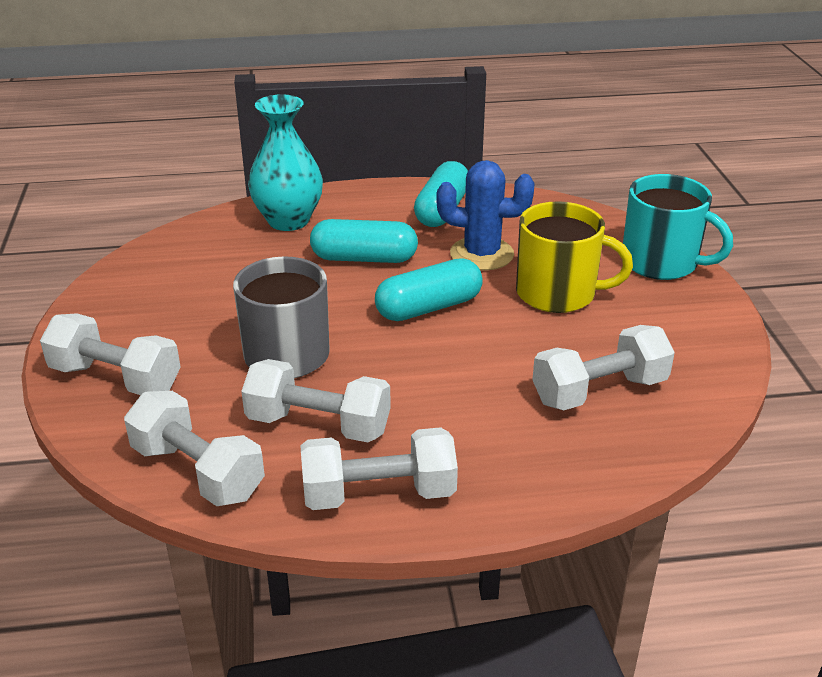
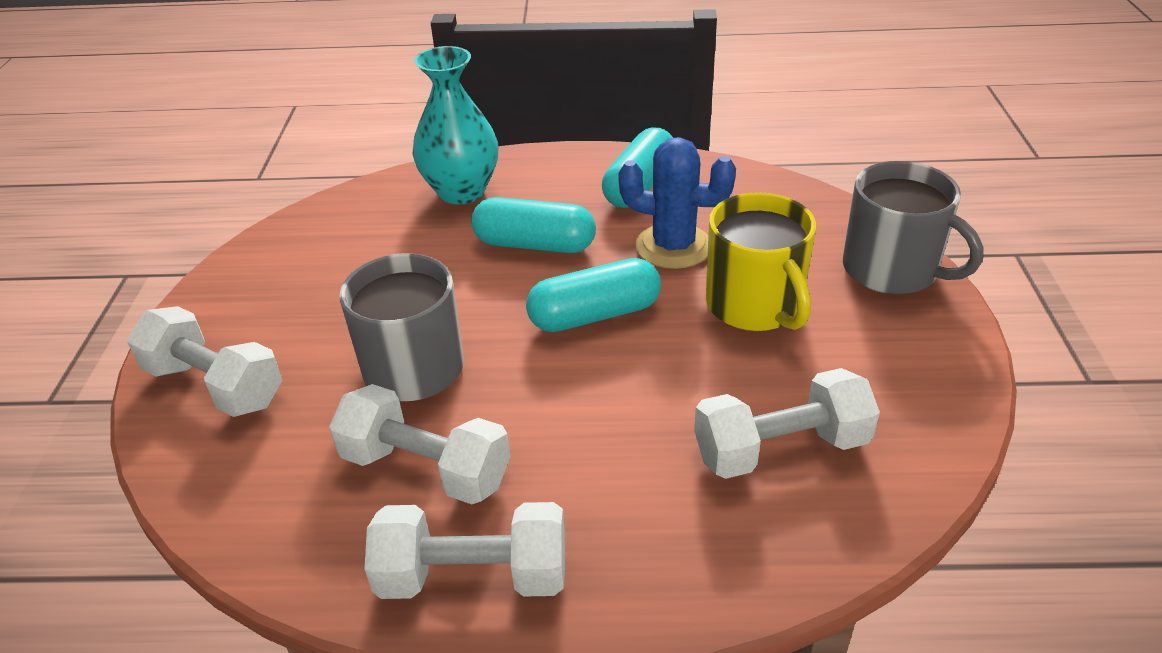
camera: 10 degrees right, 5 degrees up
white dumbbell [124,391,265,506] -> none
yellow mug [516,201,633,313] -> yellow mug turned 45 degrees clockwise [706,192,816,331]
turquoise mug [623,174,733,280] -> grey mug [843,161,983,294]

